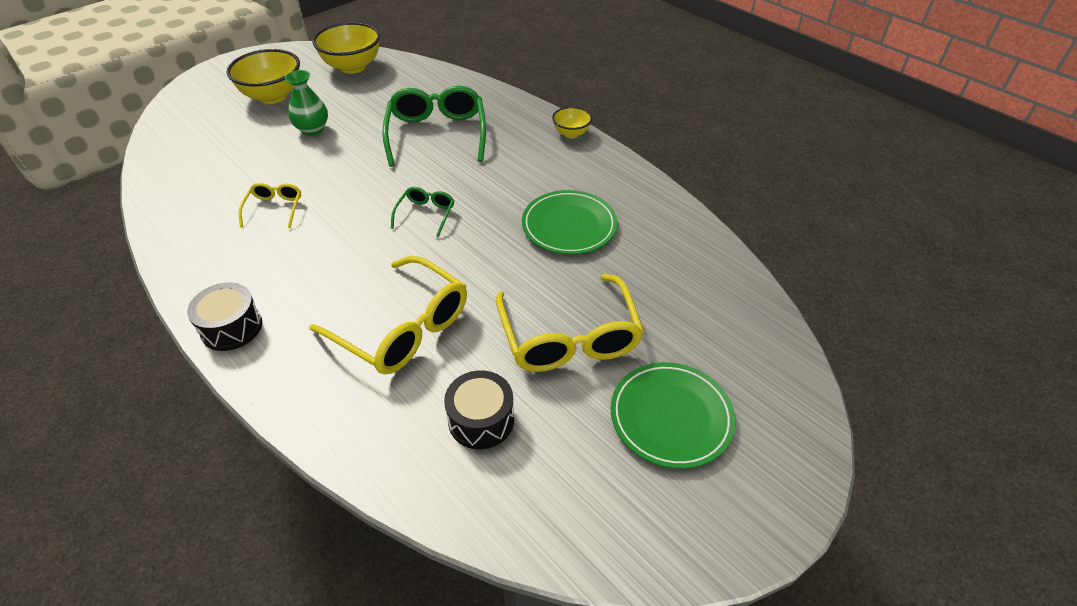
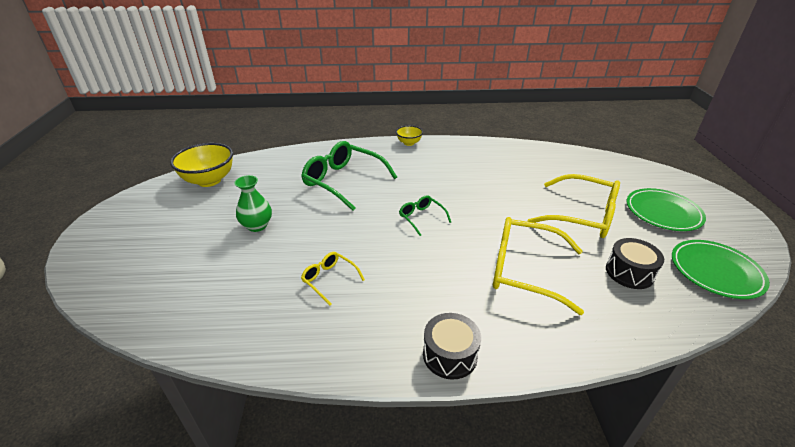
camera: 50 degrees left, 10 degrees down
yellow bowl [226,49,300,104] -> none
yellow glasses [309,256,467,375] -> yellow glasses turned 150 degrees counterclockwise [493,217,584,315]
green plate [522,190,617,254] -> green plate moved to [672,240,770,299]

